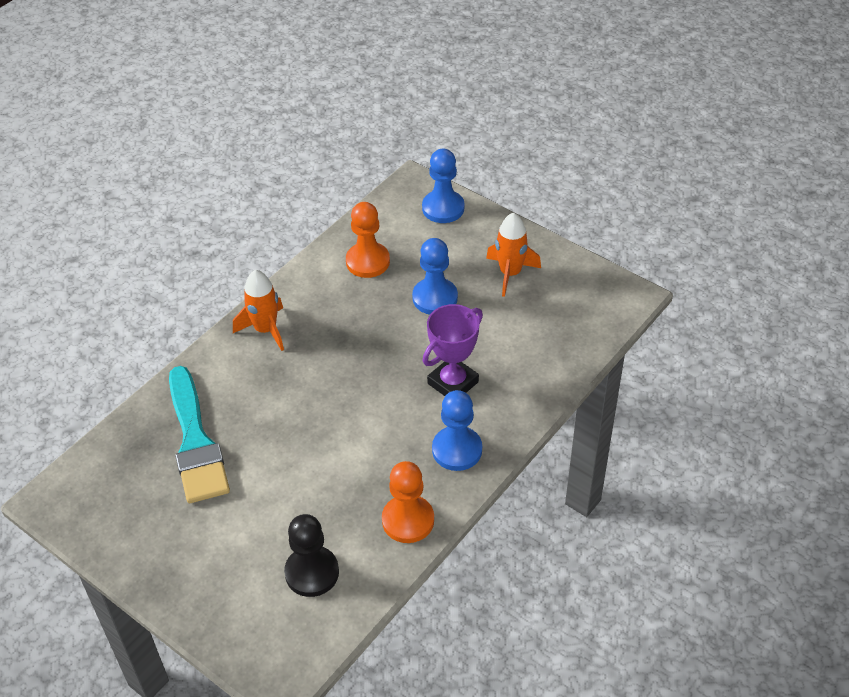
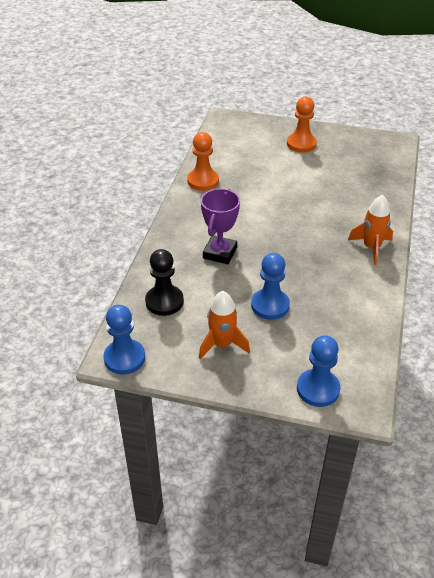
camera: 155 degrees right, 5 degrees down
turquoise brush [169,366,230,503] -> none
black pawn [284,514,339,597] -> black pawn moved to [145,249,184,316]
orange pawn [346,202,390,278] -> orange pawn moved to [287,97,317,153]
blue pawn [432,390,482,471] -> blue pawn moved to [103,305,145,374]

